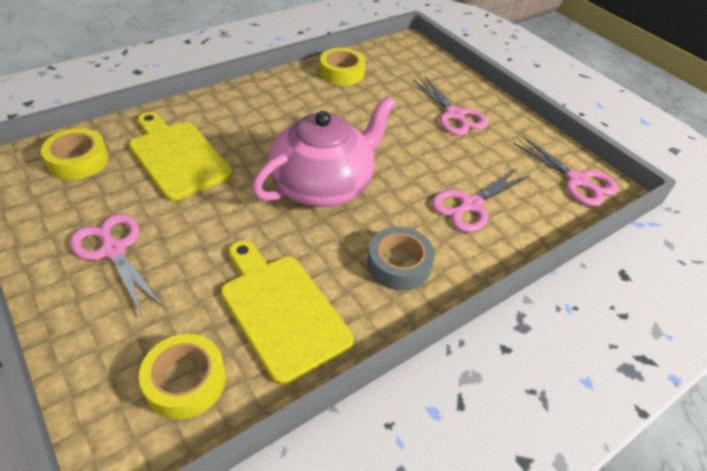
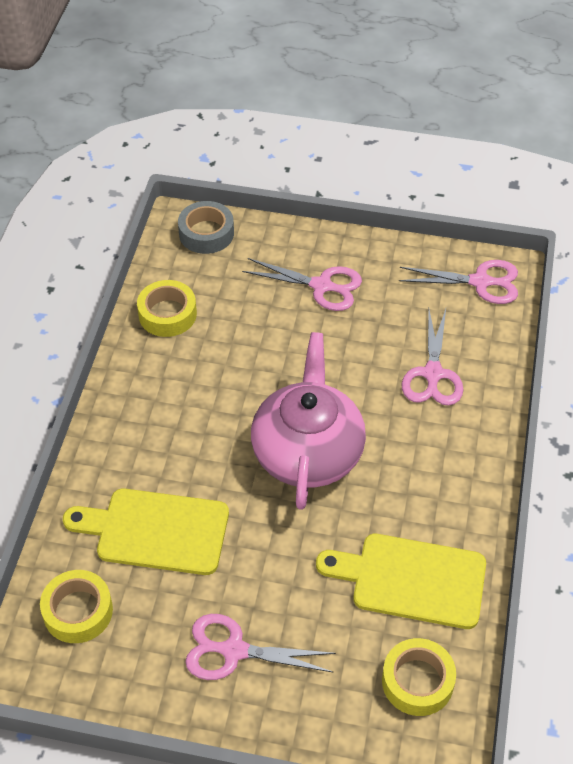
camera: 40 degrees left, 5 degrees up
grey tape [367,227,435,291] -> grey tape moved to [178,201,234,254]

